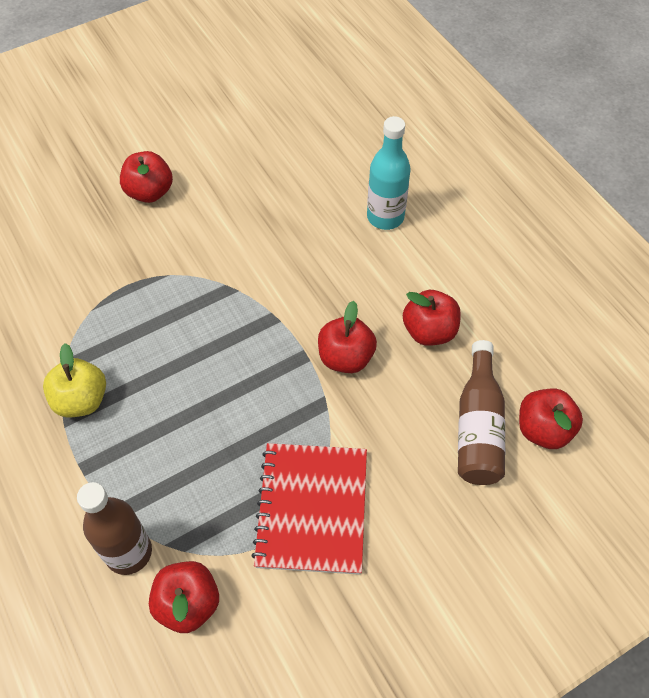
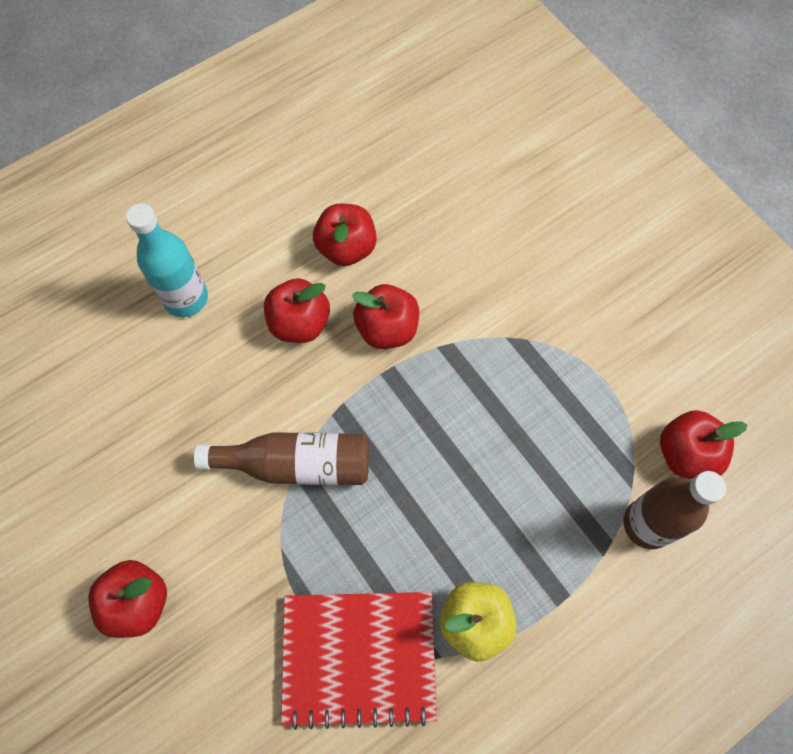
camera: 95 degrees left, 10 degrees up
red notebook [251,443,367,575] -> red notebook moved to [281,592,437,730]
brown bottle [458,340,505,485] -> brown bottle moved to [194,432,369,485]
red apple [519,389,583,449] -> red apple moved to [264,278,330,343]

